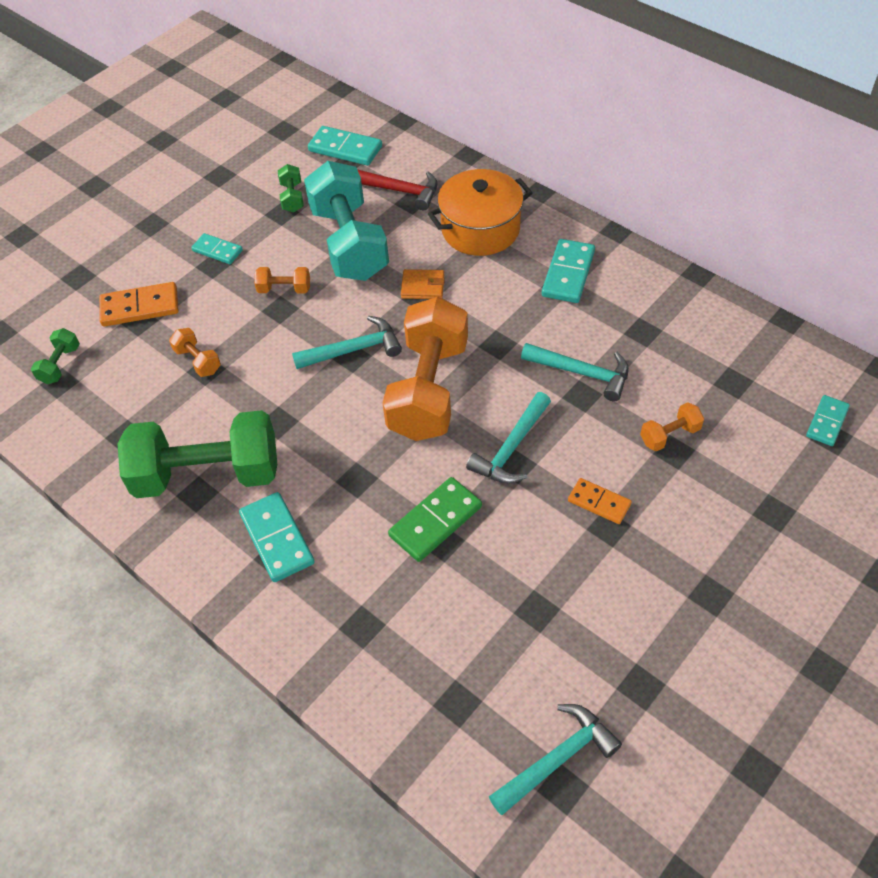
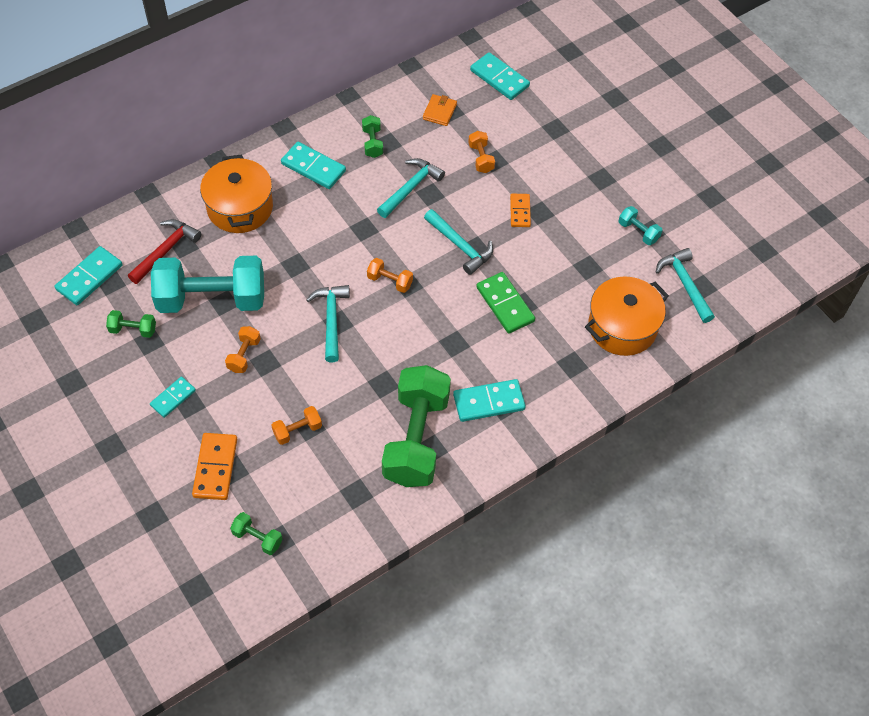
camera: 80 degrees left, 5 degrees up
orange dumbbell [382,297,468,441] -> orange dumbbell [367,258,413,293], size x0.42
orange wallet [401,269,445,299] -> orange wallet moved to [423,94,457,126]
orange domino [568,478,632,524] -> orange domino turned 45 degrees counterclockwise [510,194,531,227]
turquoise domino [806,395,850,446] -> turquoise domino [470,52,530,100], size x1.57
none -> green dumbbell [362,115,383,158]
none -> orange pot [585,277,669,356]
none -> turquoise dumbbell [618,206,662,245]

